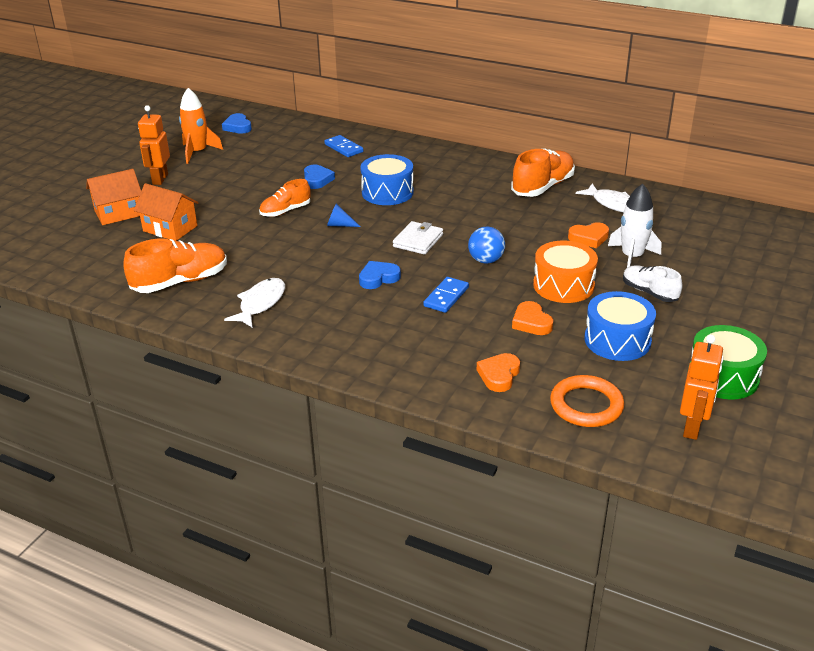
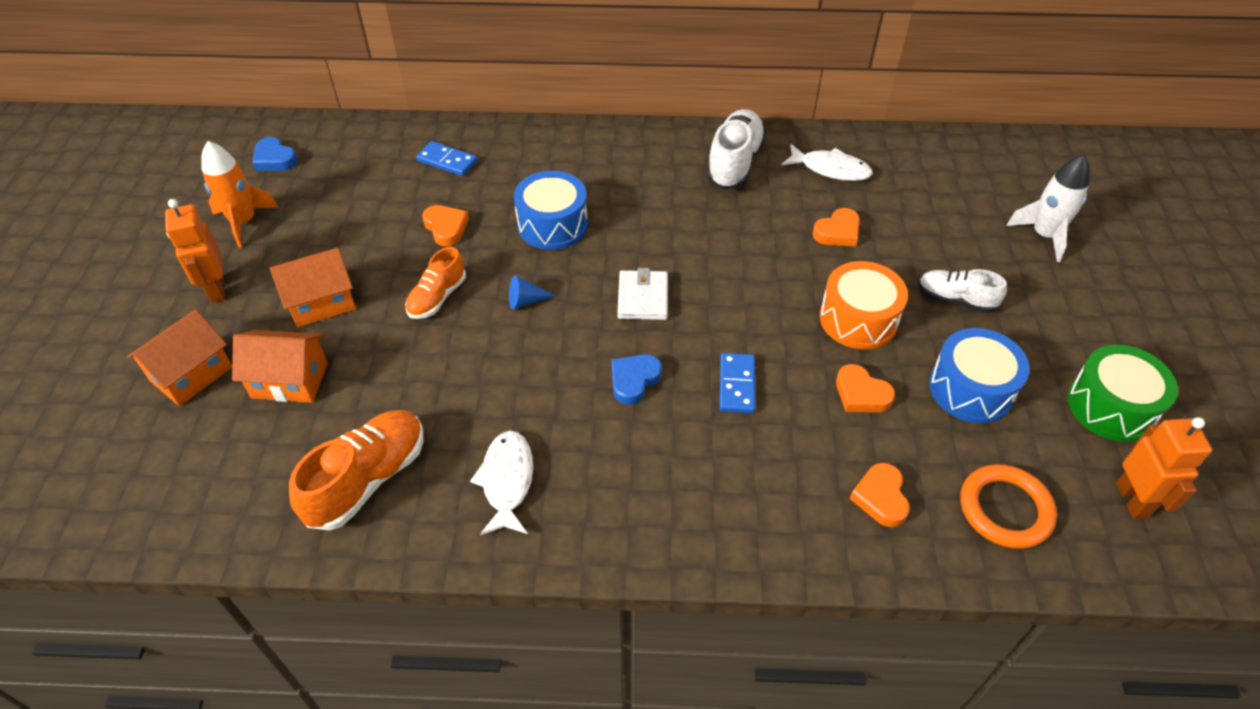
camera: 25 degrees left, 15 degrees up
blue heart [304,165,335,189] -> orange heart [422,205,469,246]
blue ball [468,226,505,264] -> none
orange shoe [511,148,575,197] -> white shoe [706,109,766,190]
white rocket [608,184,661,268] -> white rocket moved to [1006,155,1090,262]
none -> orange house [270,248,356,327]

